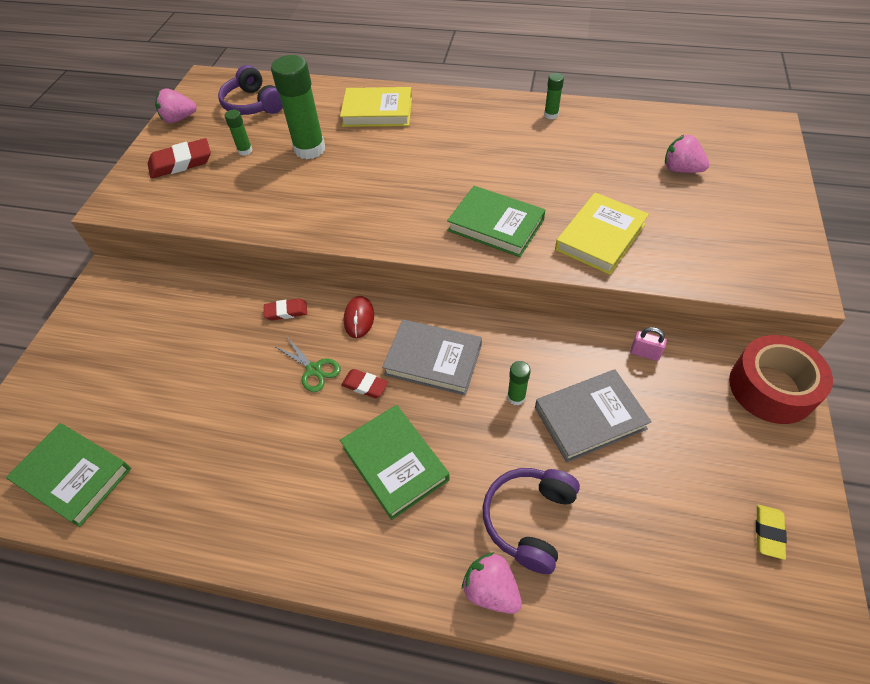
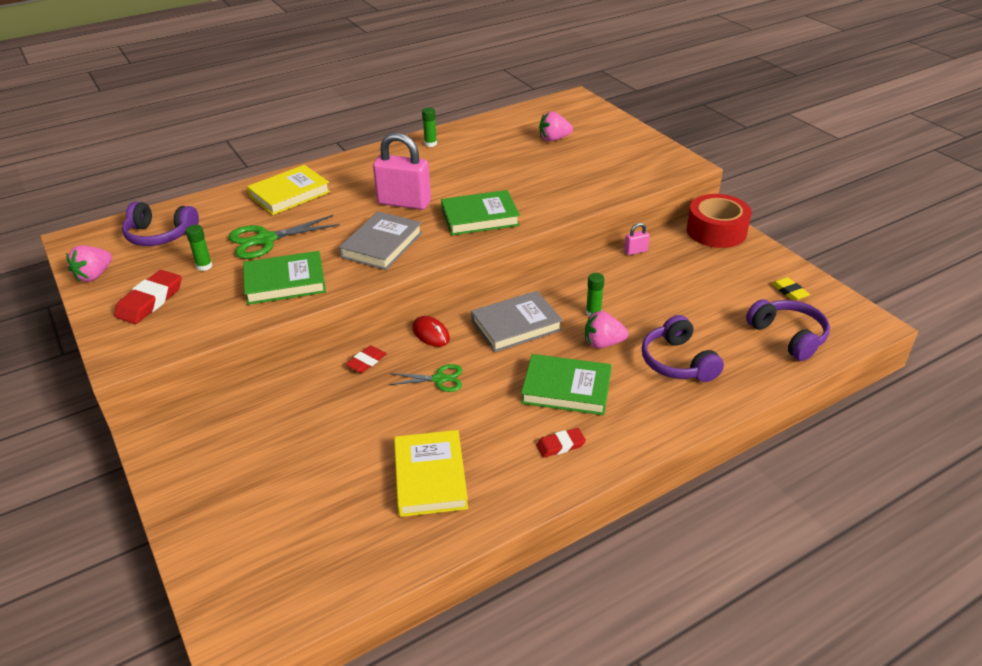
camera: 45 degrees left, 15 degrees down
green book [6,423,131,527] -> green book moved to [243,251,326,305]
green glue stick [271,55,325,159] -> green scissors [228,215,340,259]
red eraser [341,369,388,398] -> red eraser moved to [536,428,586,458]
pink strawberry [462,552,522,614] -> pink strawberry moved to [585,311,629,349]
grey book [535,369,652,462] -> grey book moved to [339,211,423,270]
yellow book [555,192,649,275] -> yellow book moved to [394,430,468,517]
none -> pink padlock [373,132,431,210]
none -> purple headphones [746,299,830,361]

